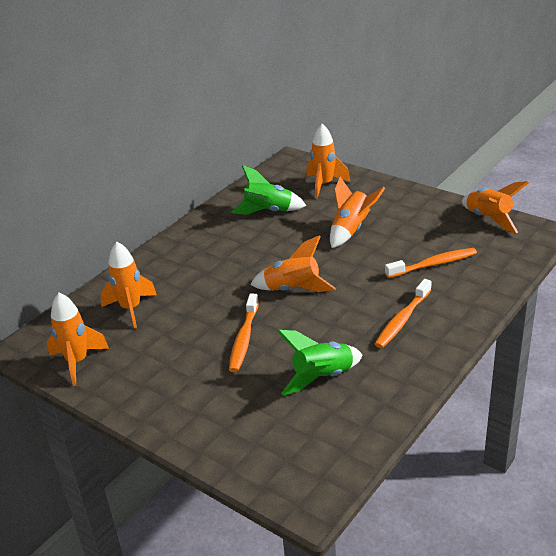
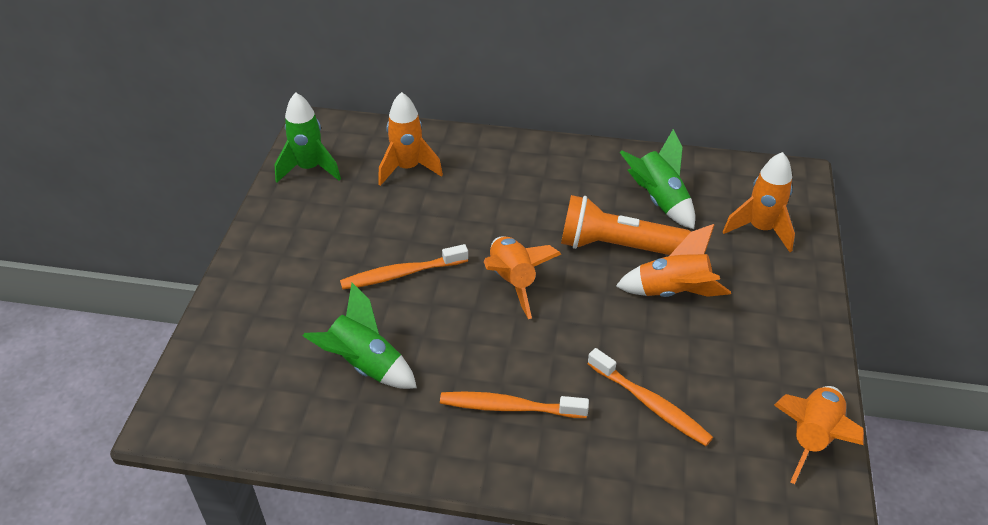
camera: 60 degrees right, 10 degrees up
orange rocket [47,293,109,386] -> green rocket [275,92,341,183]
none -> orange flashlight [561,195,691,255]

